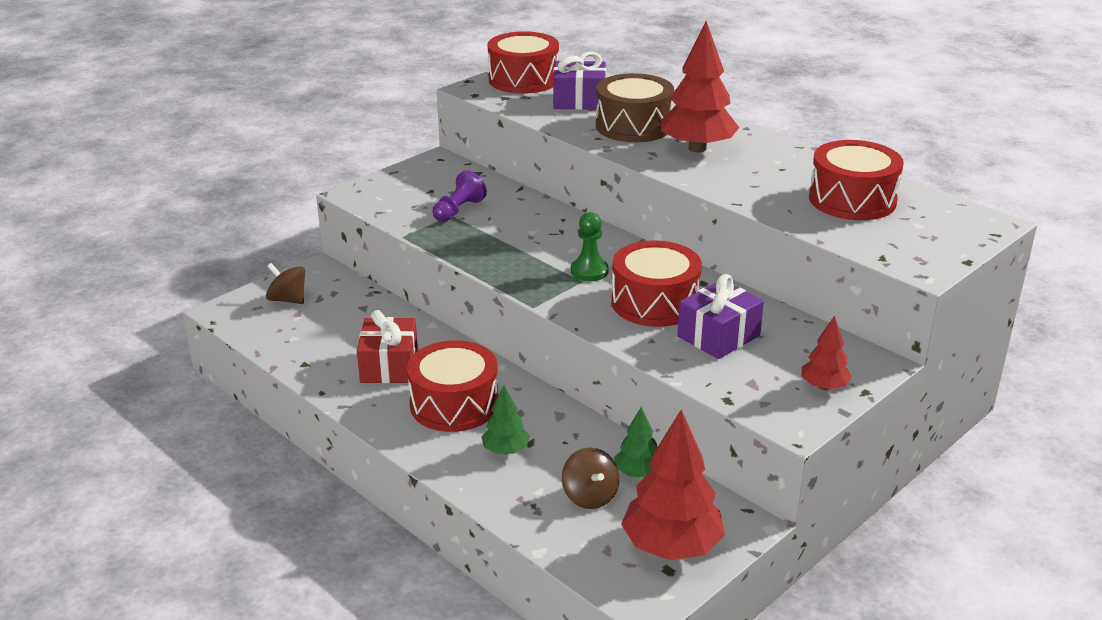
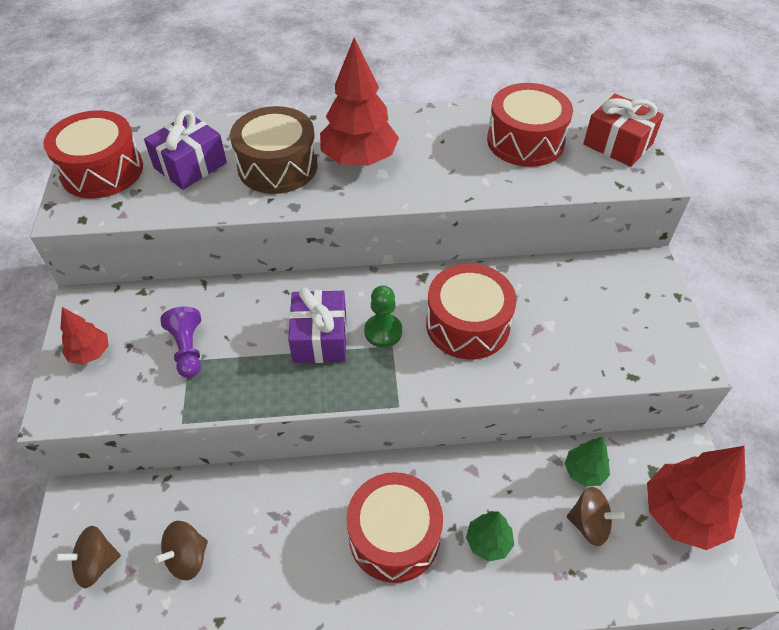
camera: 50 degrees left, 20 degrees up
red gift [357,310,418,383] -> red gift moved to [583,94,664,167]
purple gift [677,274,764,359] -> purple gift moved to [288,288,347,363]
red tree [802,315,852,390] -> red tree moved to [60,307,109,365]
none -> brown spinning top [154,521,208,580]

